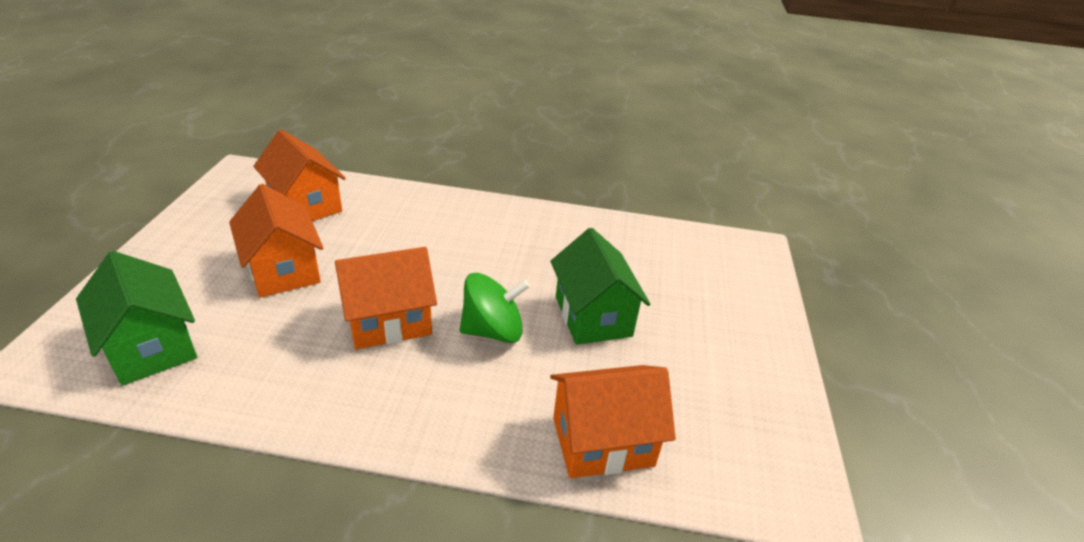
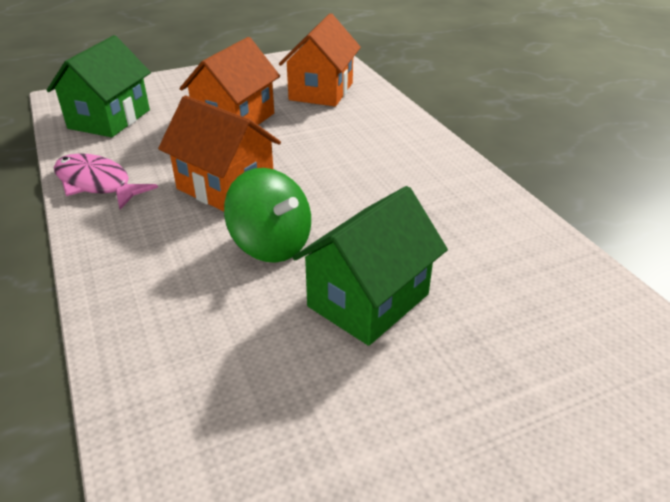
camera: 60 degrees right, 0 degrees up
orange house [550,365,676,478] -> none
none -> pink fish [54,153,158,209]

